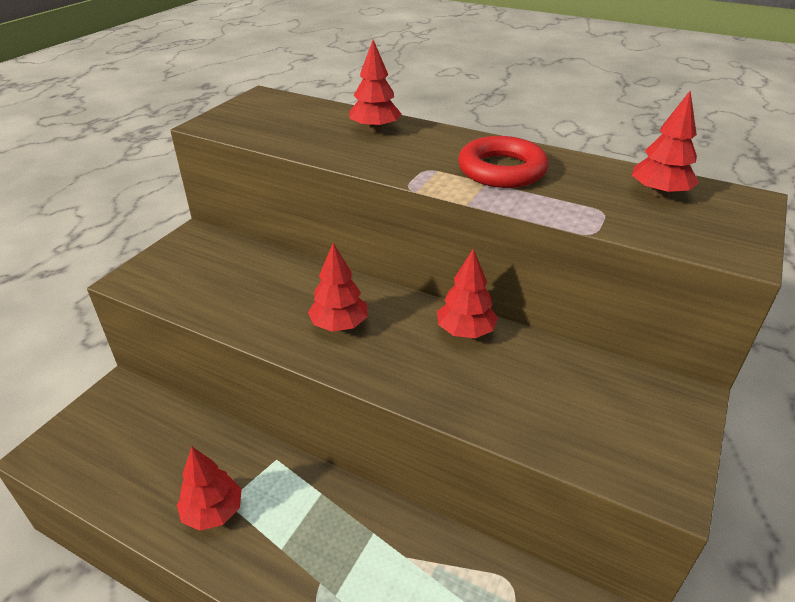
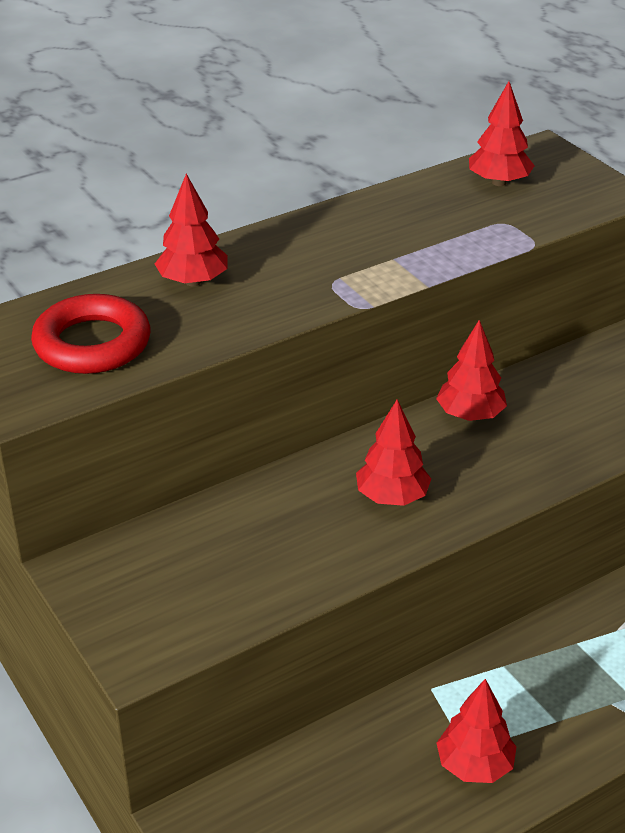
camera: 60 degrees left, 0 degrees up
red ring [458,136,549,188] -> red ring moved to [31,294,150,374]

